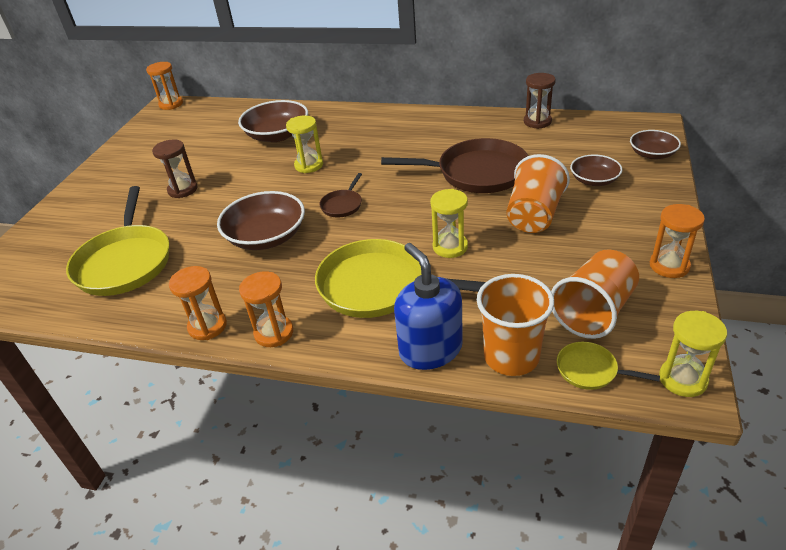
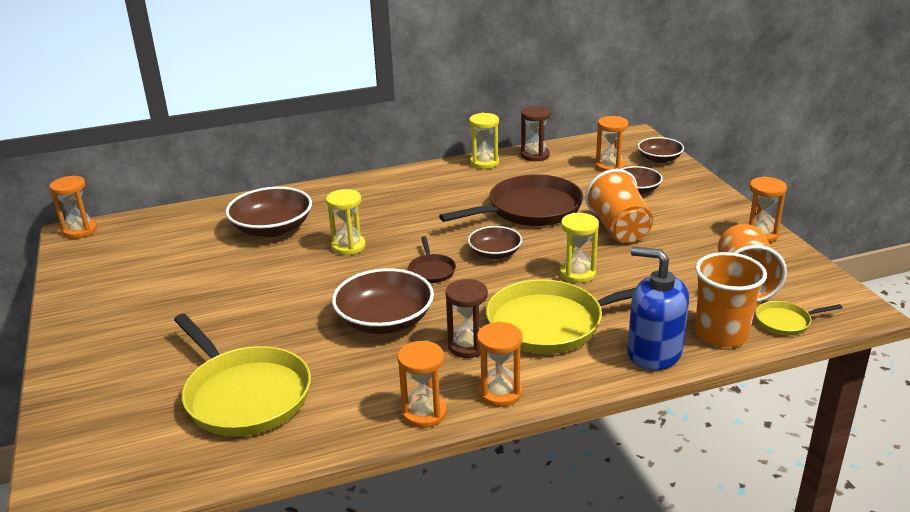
camera: 35 degrees left, 10 degrees down
brown hourglass [152,139,198,198] -> brown hourglass moved to [445,279,488,358]
yellow hourglass [659,311,727,397] -> yellow hourglass moved to [469,113,499,169]
none -> brown bowl [468,226,522,259]
none -> orange hourglass [595,116,628,172]

